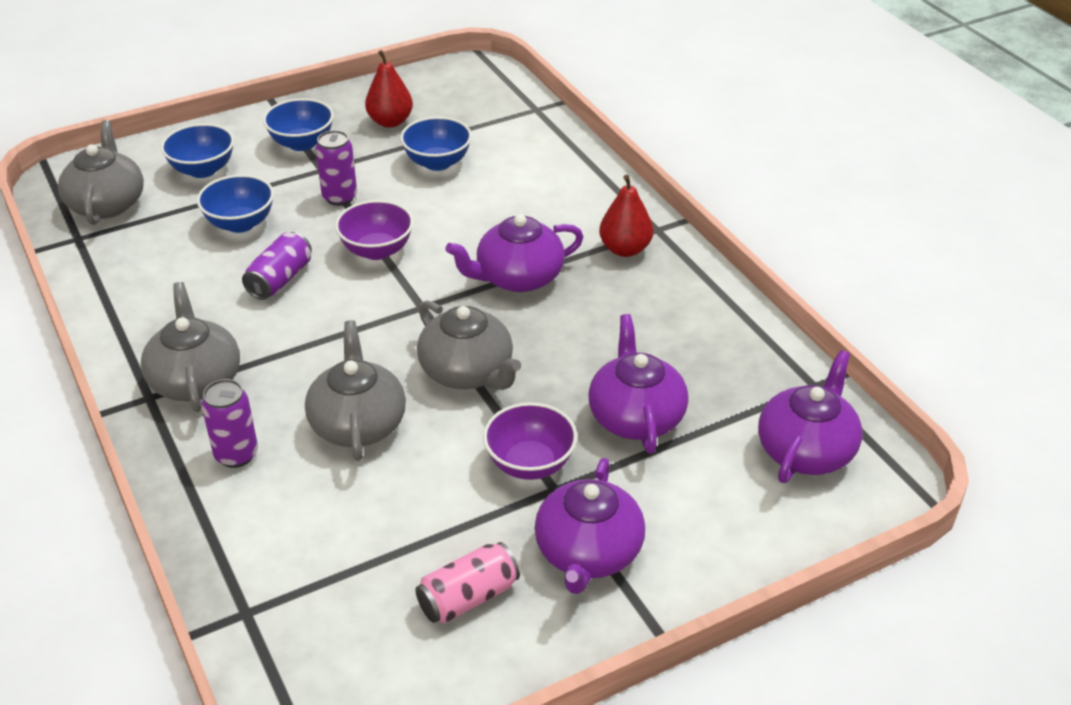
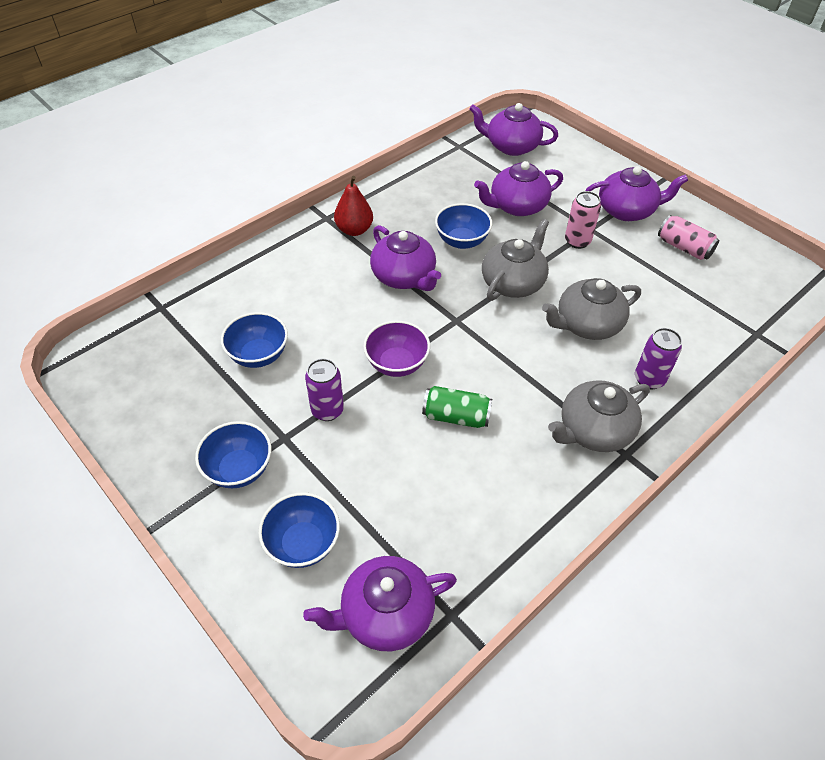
camera: 105 degrees left, 10 degrees up
grey teapot [58,120,144,225] -> purple teapot [303,556,457,651]
blue bowl [197,174,274,233] -> blue bowl moved to [435,203,492,249]
purple can [242,232,312,300] -> green can [422,386,492,428]
red pear [365,50,413,128] -> none
purple bowl [483,402,577,480] -> pink can [565,191,601,249]

